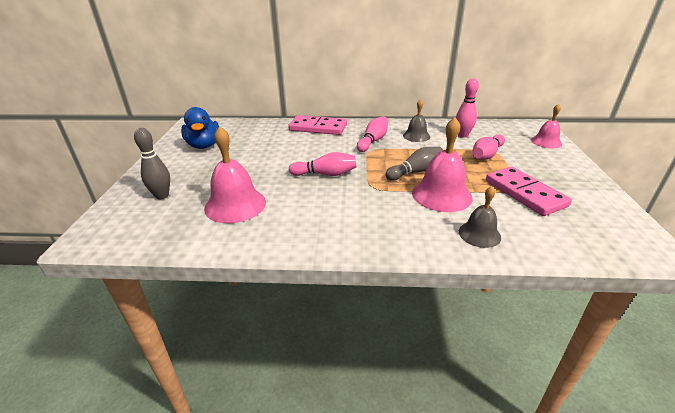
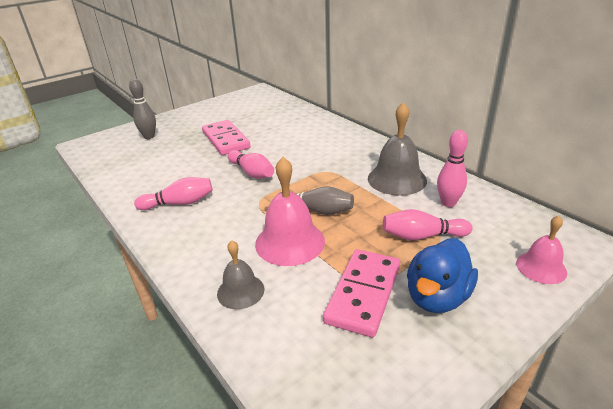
camera: 50 degrees right, 0 degrees up
blue duck [181,107,219,149] -> blue duck moved to [407,238,478,313]
pink bell [204,126,266,223] -> none
pink domino [288,115,347,135] -> pink domino moved to [202,120,250,155]
pink bowling pin [357,116,388,152] -> pink bowling pin moved to [134,177,213,210]
grey bell [403,99,430,142] -> grey bell [368,102,427,196], size x1.67

